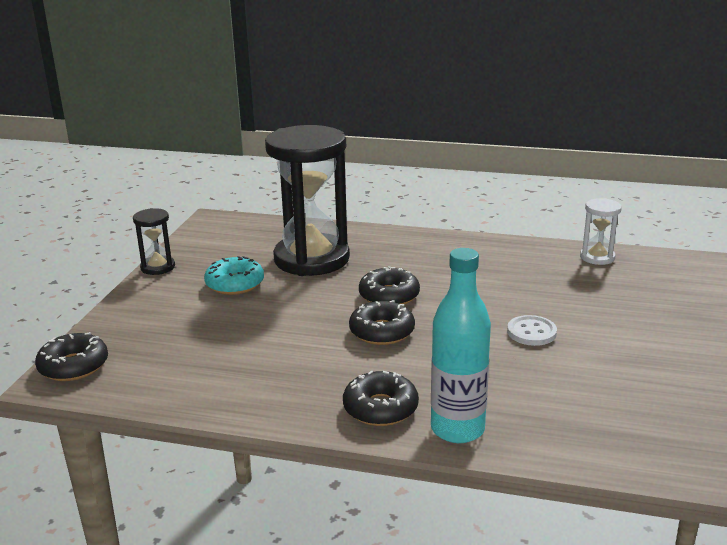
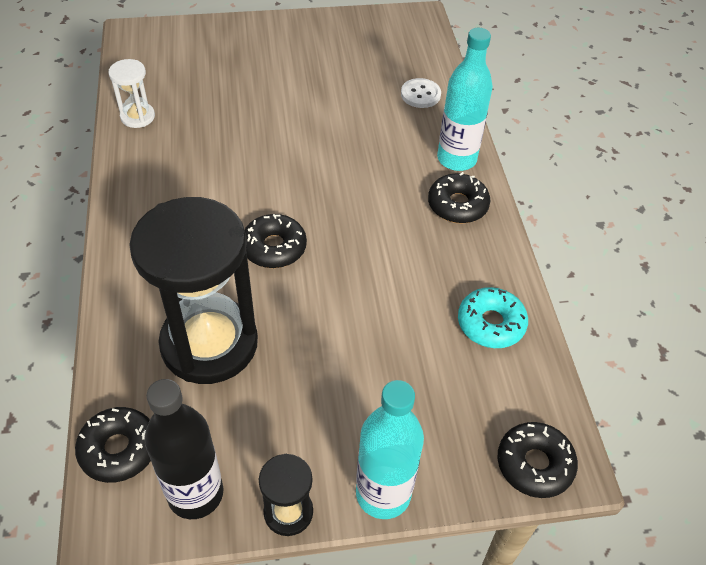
camera: 115 degrees left, 25 degrees up
turquoise donut [204,256,264,295] -> turquoise donut moved to [458,287,528,348]
black donut [349,300,415,345] -> black donut moved to [75,407,151,483]
white button [507,315,557,346] -> white button moved to [401,78,441,108]
none -> black bottle [144,379,223,519]
none -> turquoise bottle [356,380,424,519]

